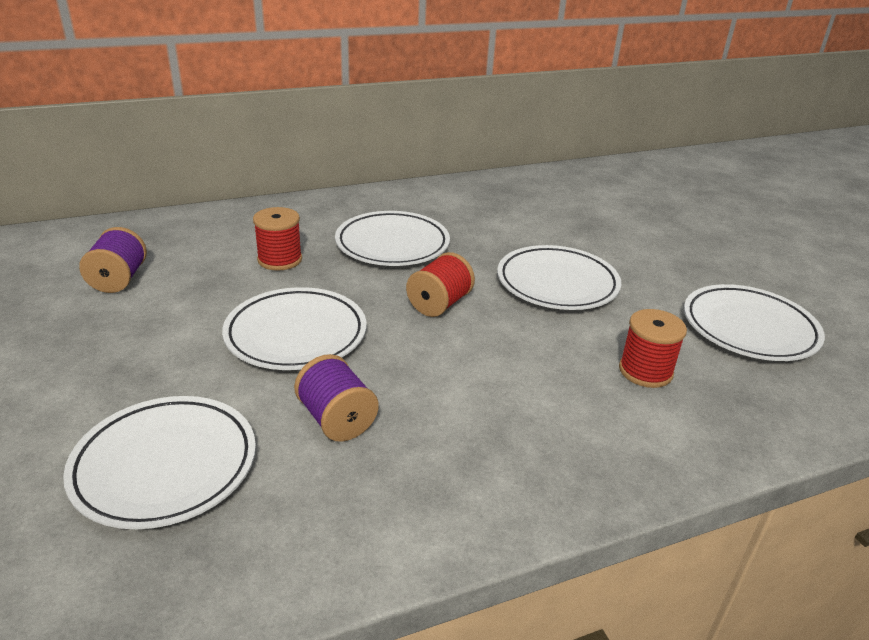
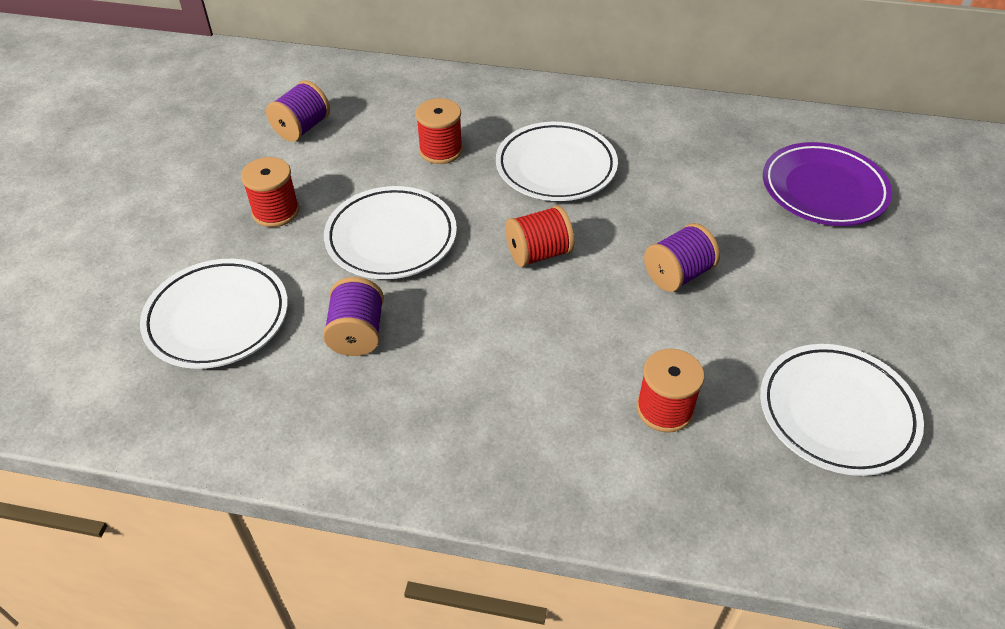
camera: 35 degrees right, 15 degrees up
white plate [497,245,621,310] -> purple spool [644,223,720,292]
none -> red spool [241,157,299,227]
none -> purple plate [763,142,892,226]

